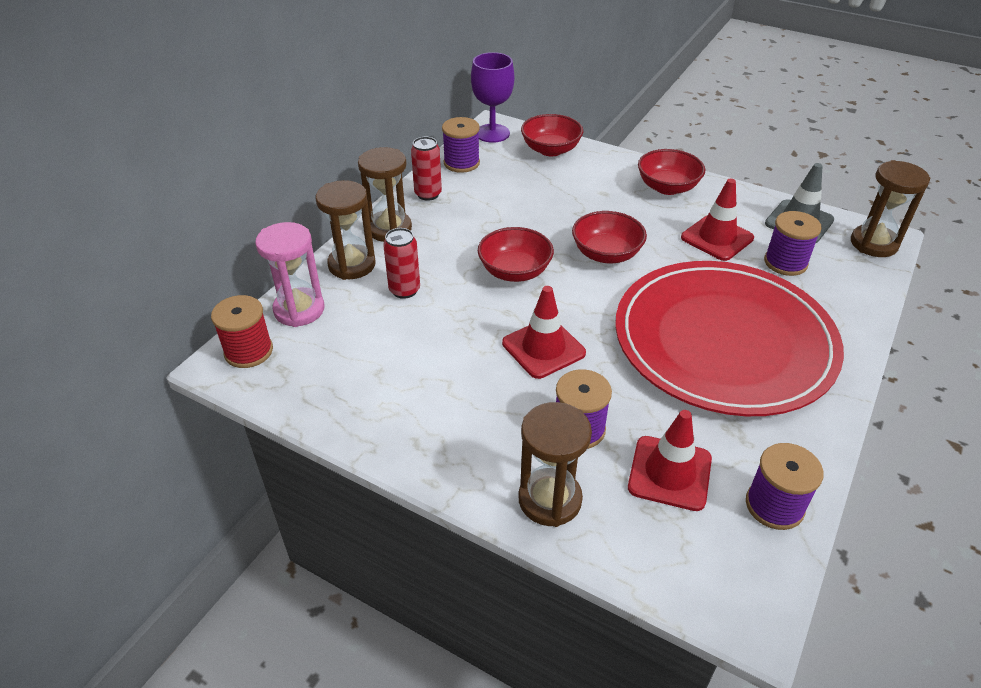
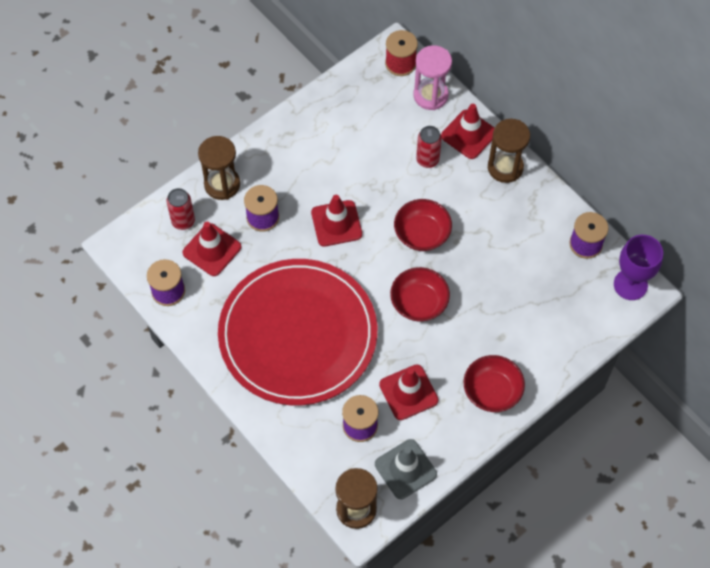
camera: 110 degrees right, 20 degrees up
brown hourglass [316,180,376,280] -> red traffic cone [441,104,494,159]
red can [411,137,442,201] -> red can moved to [167,188,195,230]
red bowl [521,114,583,156] -> none

